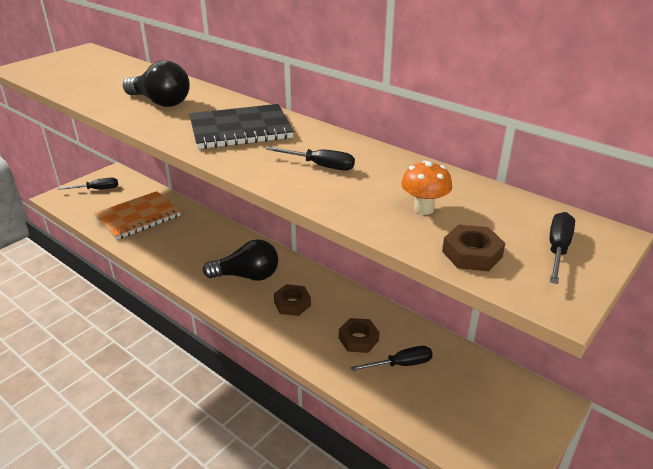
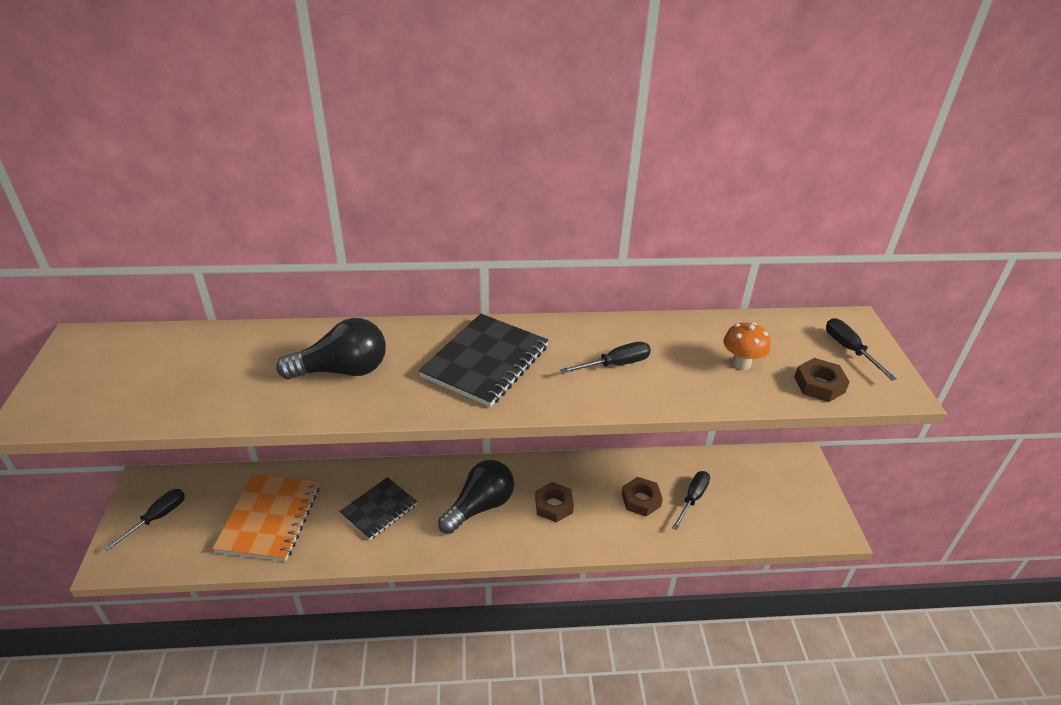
camera: 45 degrees left, 5 degrees up
none -> black notebook [339,477,417,540]

